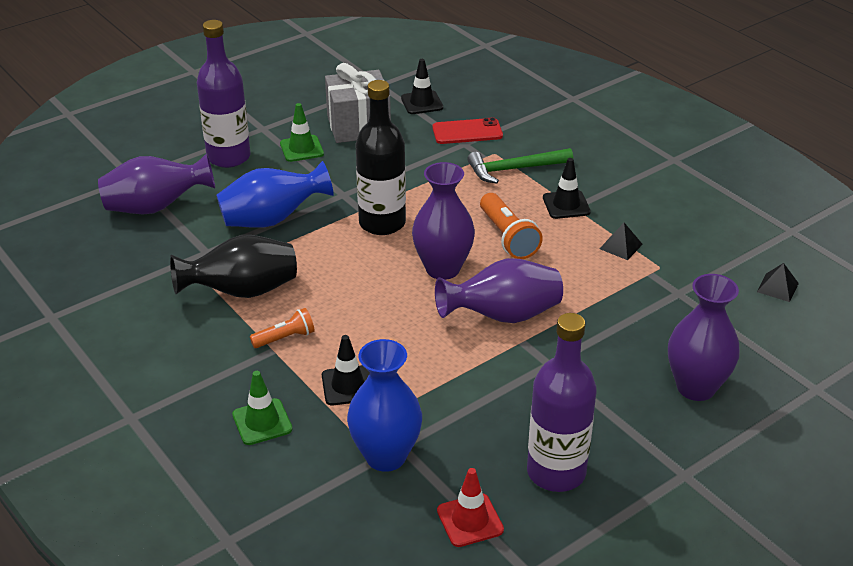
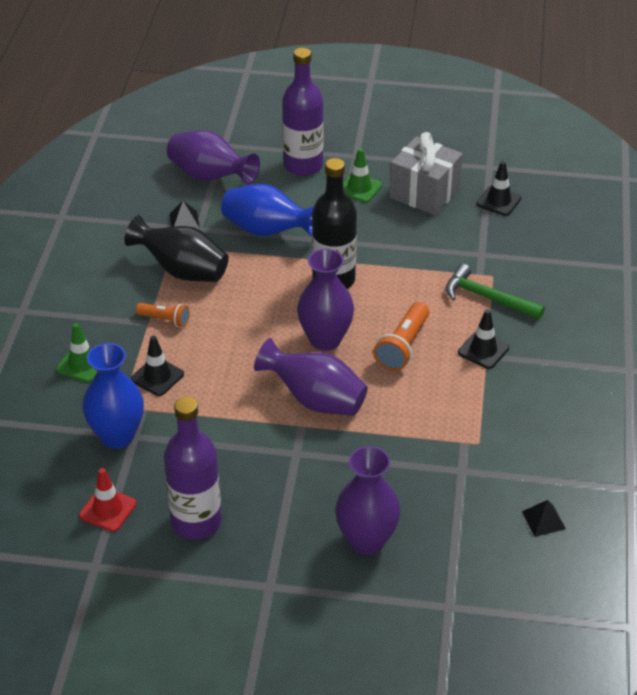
camera: 45 degrees right, 5 degrees up
red phone [432,118,503,144] -> none
black pyramid [599,223,643,260] -> black pyramid moved to [170,201,200,228]

